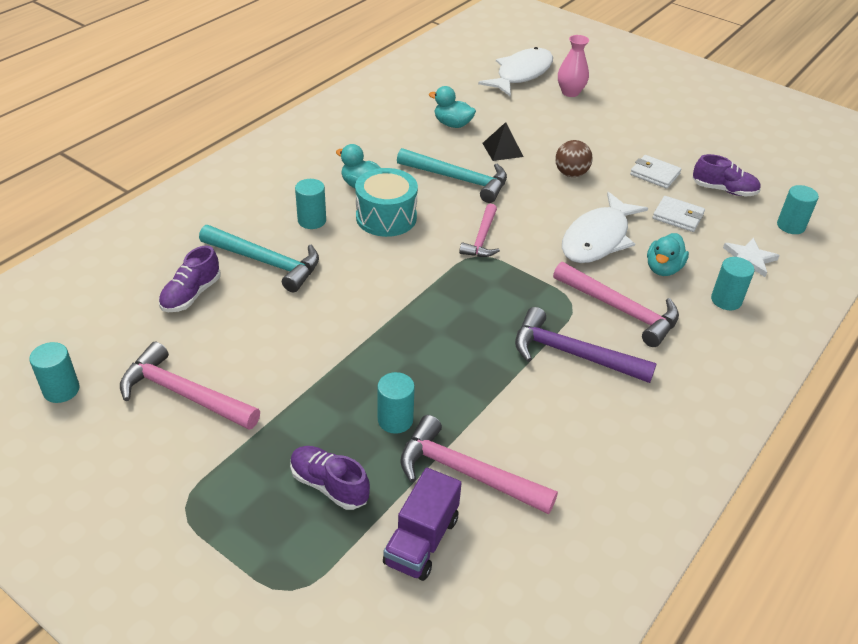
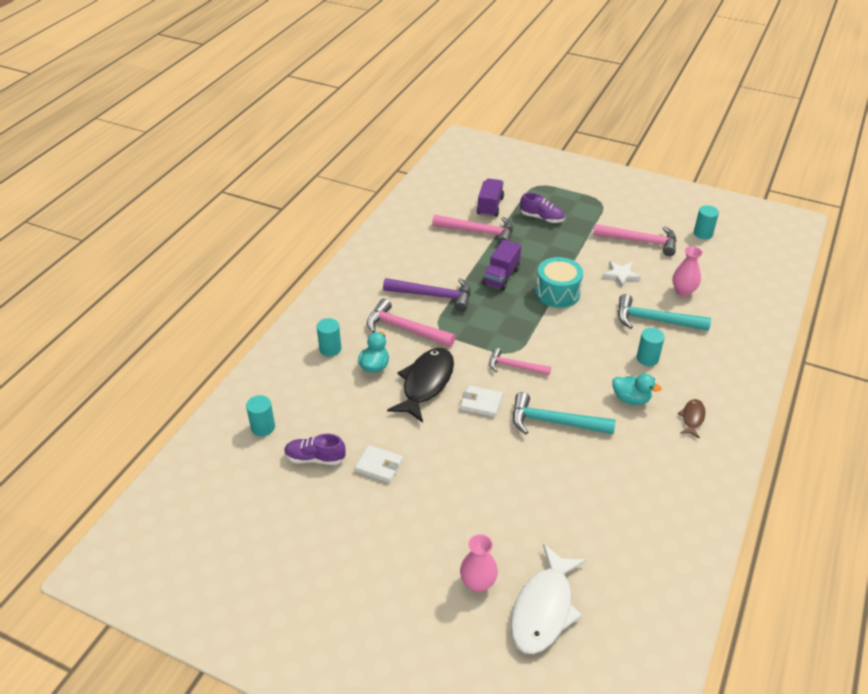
camera: 170 degrees right, 0 degrees up
purple shoe [159,246,221,312] -> pink vase [672,246,703,296]
turquoise drum [355,168,418,237] -> turquoise drum moved to [536,257,583,308]
turquoise cylinder [377,372,415,434] -> none
turquoise duck [429,86,476,128] -> none
pink hammer [459,204,500,257] -> pink hammer turned 75 degrees counterclockwise [489,348,551,376]
black pyramid [482,122,524,161] -> none
brown ball [555,140,593,177] -> none
white fish [562,192,648,263] -> black fish [387,348,454,423]
white wallet [653,196,705,232] -> white wallet moved to [460,385,503,417]
white star [723,238,780,277] -> white star moved to [602,261,641,288]
none -> purple truck [483,240,521,291]
none -> brown fish [678,399,705,439]

